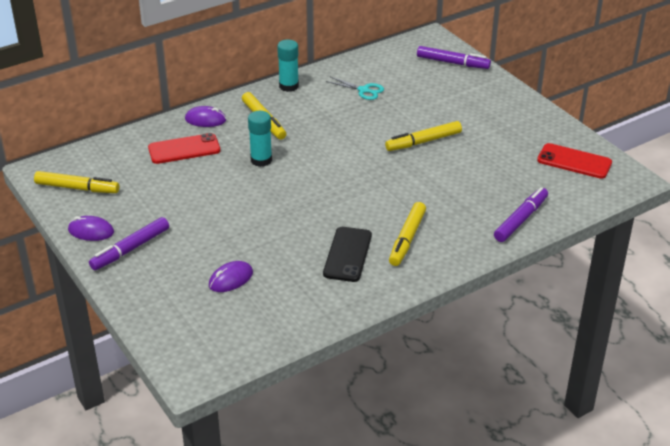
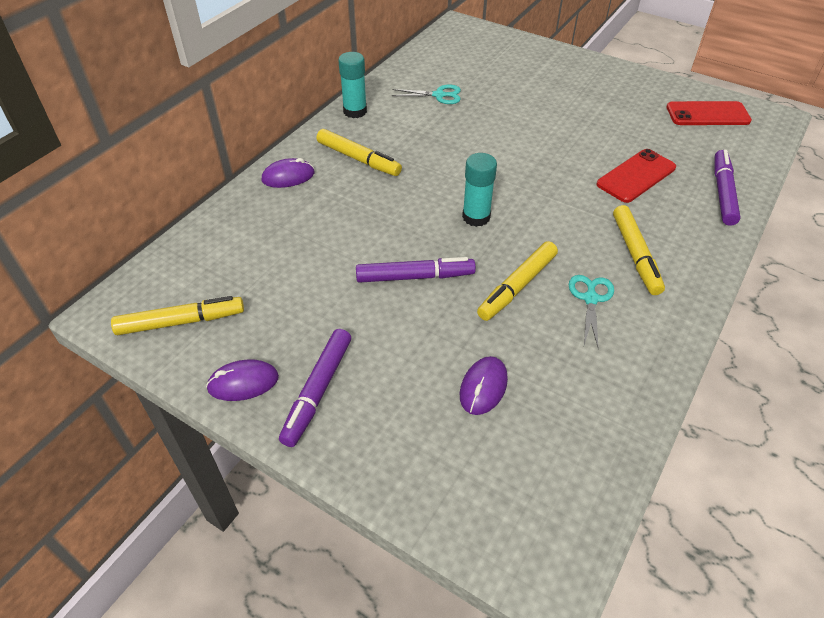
camera: 25 degrees left, 10 degrees up
red phone [148,133,220,164] -> red phone moved to [596,149,676,203]
turquoise glue stick [248,111,272,167] -> turquoise glue stick moved to [462,153,497,227]
black phone [323,227,372,282] -> turquoise scissors [569,275,614,349]
yellow marker [385,121,462,151] -> yellow marker moved to [477,241,558,321]
purple marker [417,46,491,69] -> purple marker moved to [356,257,476,283]

